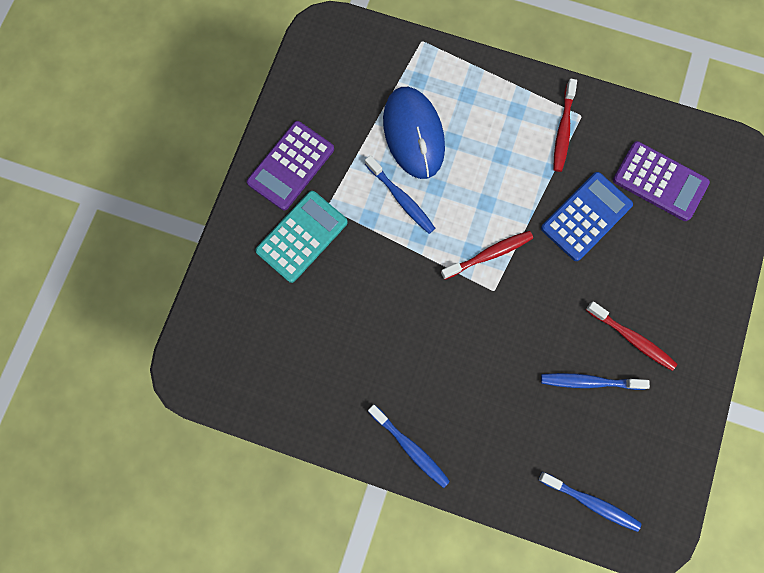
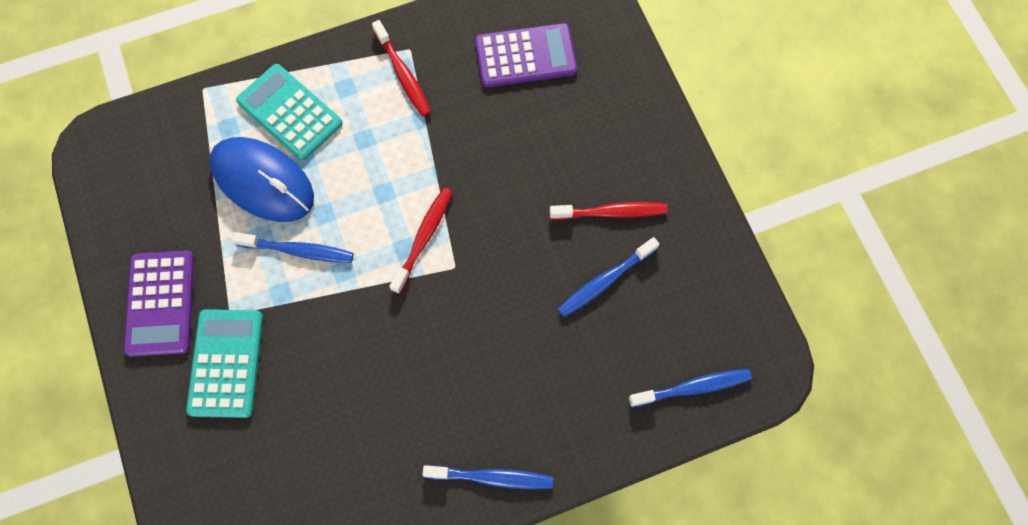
camera: 40 degrees left, 5 degrees down
blue calculator [541,172,633,261] -> none
none -> turquoise calculator [236,64,343,161]

